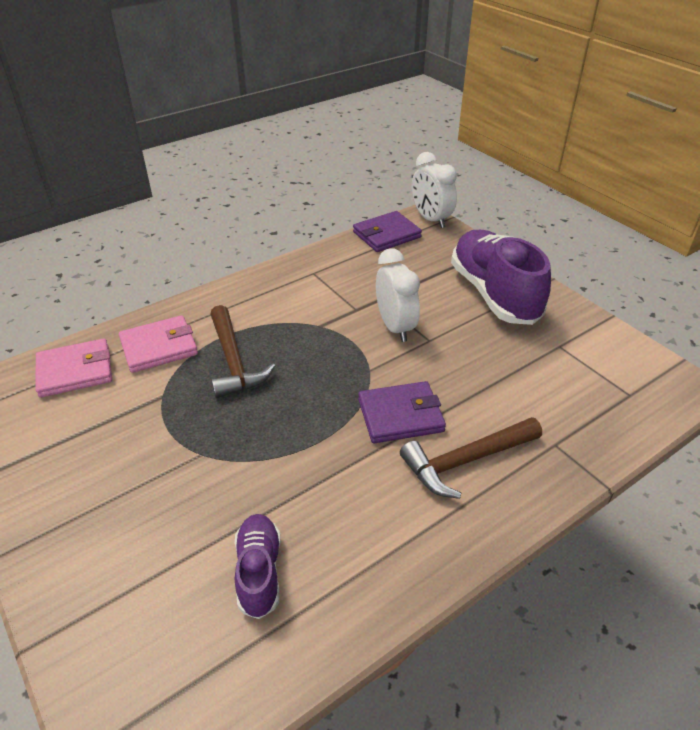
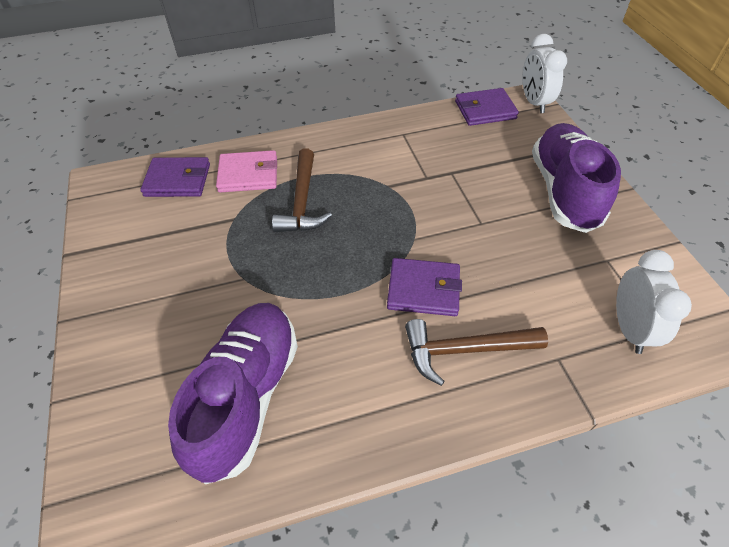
camera: 20 degrees right, 10 degrees up
pink wallet [36,338,112,398] -> purple wallet [140,157,210,197]
purple shoe [235,514,280,619] -> purple shoe [168,303,298,484], size x1.93
white clock [376,248,420,342] -> white clock moved to [616,250,692,354]

